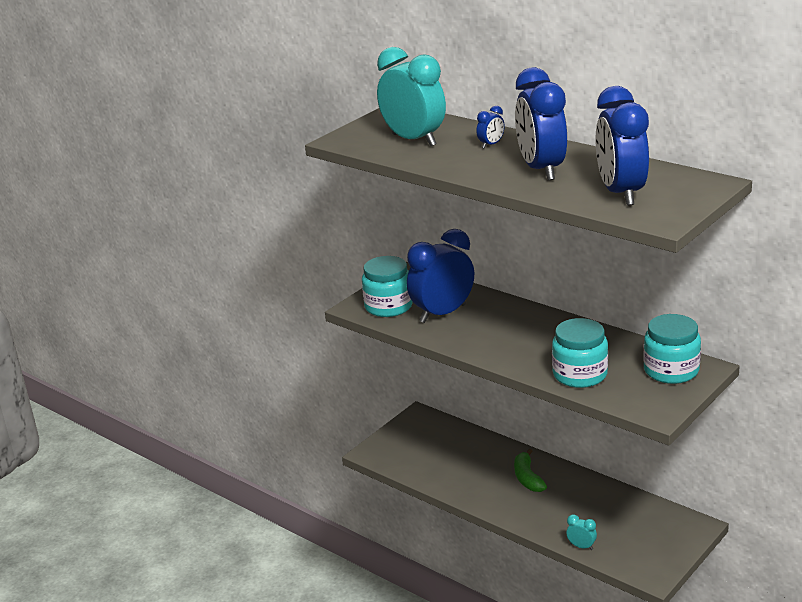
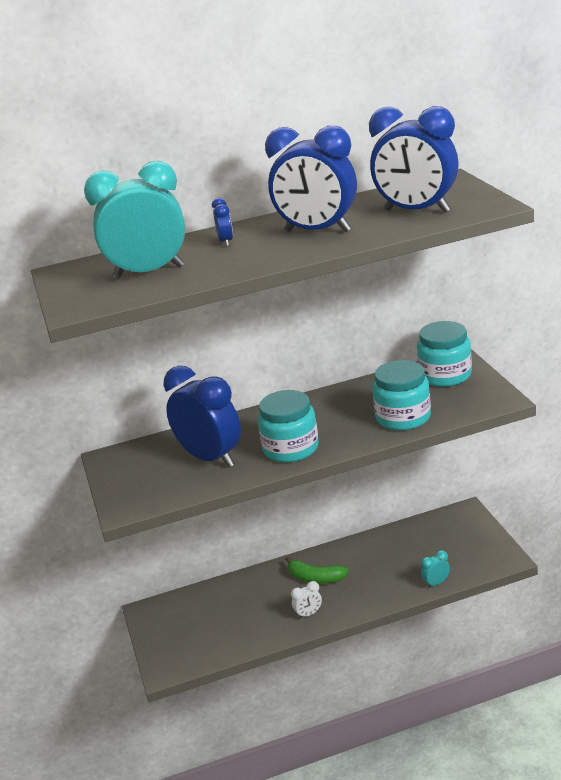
camera: 55 degrees left, 0 degrees up
turquoise jar [362,256,413,317] -> turquoise jar moved to [258,390,319,463]
blue clock [407,229,474,323] -> blue clock turned 135 degrees clockwise [163,366,241,467]
none -> white clock [291,581,322,619]

